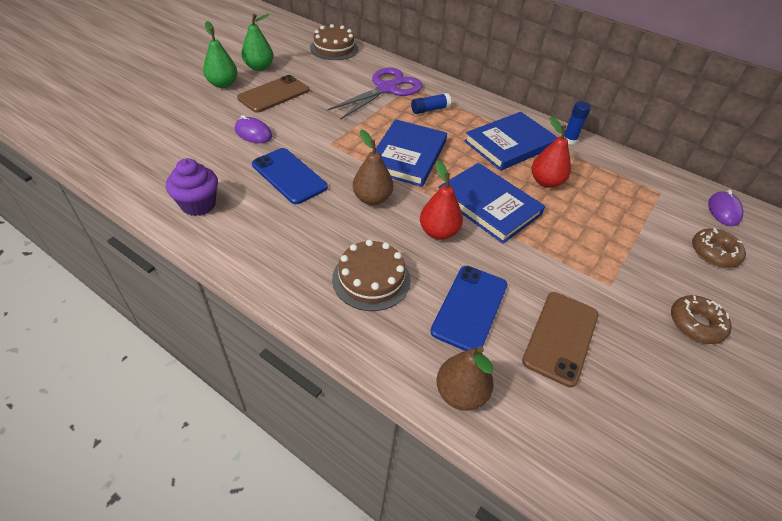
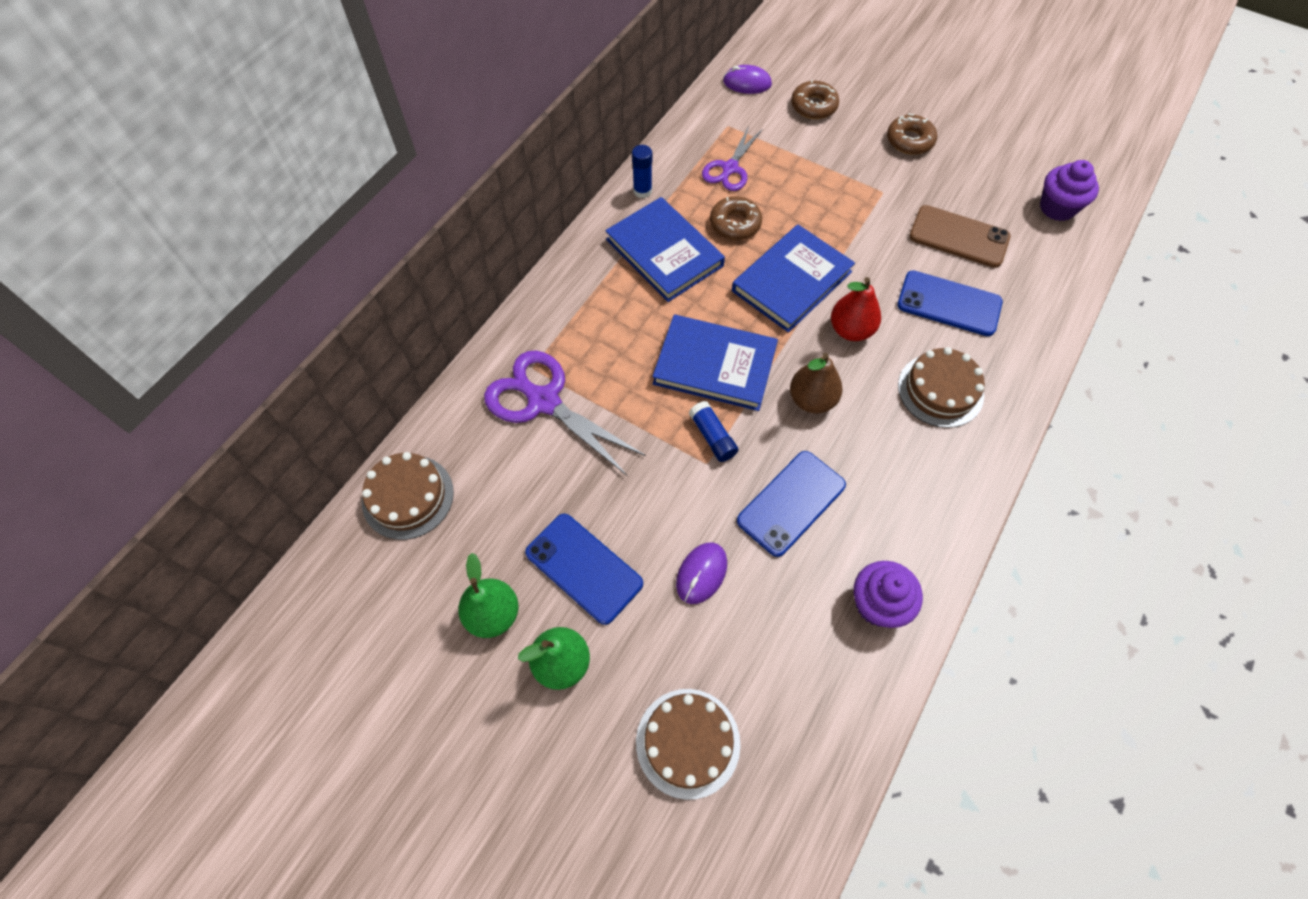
camera: 90 degrees left, 15 degrees up
brown phone [237,75,309,113] -> blue phone [525,514,643,625]
blue glue stick [411,93,451,114] -> blue glue stick moved to [689,401,739,462]
brown pear [436,346,494,411] -> none
red pear [532,116,571,188] -> brown donut [710,196,762,240]
none -> brown cake [636,689,740,800]
none -> purple scissors [702,126,763,191]
none -> purple cupcake [1040,160,1099,221]

